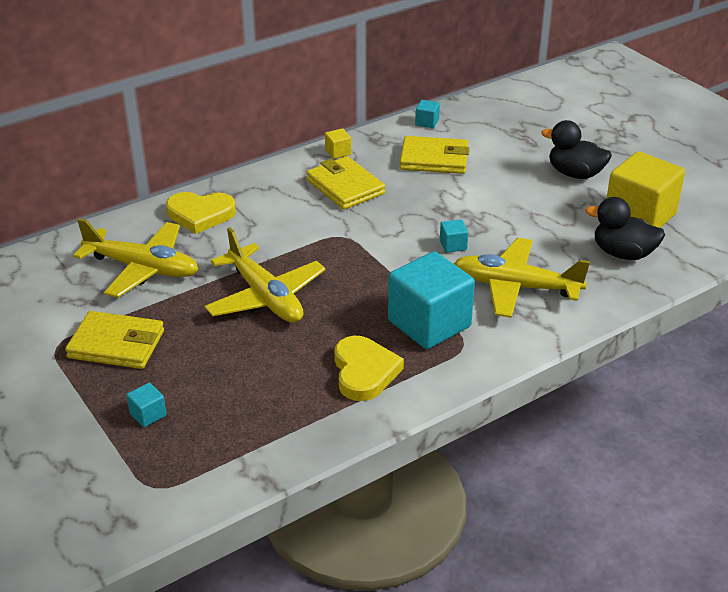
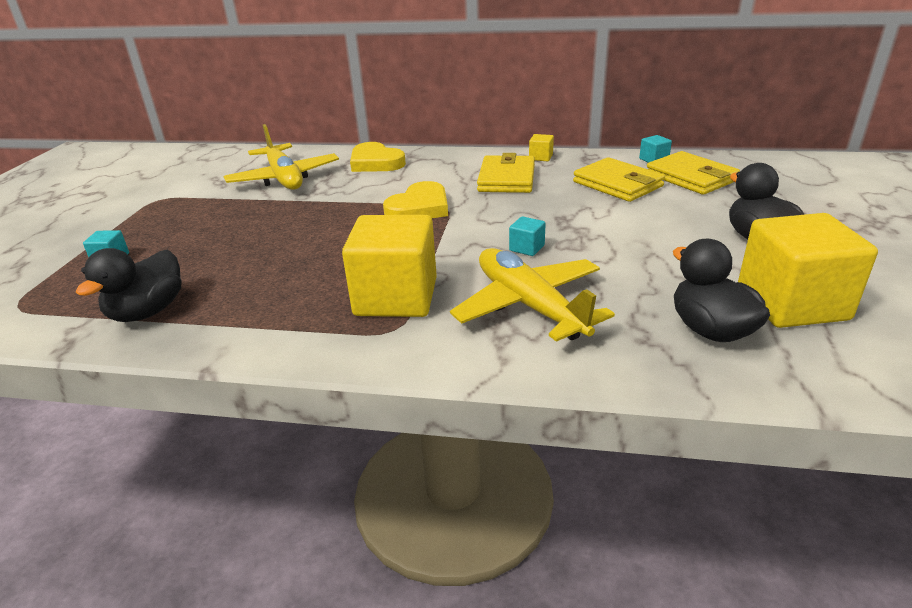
camera: 45 degrees right, 5 degrees down
yellow wallet [65,311,164,369] -> yellow wallet moved to [647,151,740,195]
yellow plane [204,227,326,323] -> none
yellow heart [334,336,404,401] -> yellow heart moved to [383,181,448,218]
turquoise cube [388,251,475,349] -> yellow cube [342,215,437,317]
none -> black duck [76,248,181,322]

